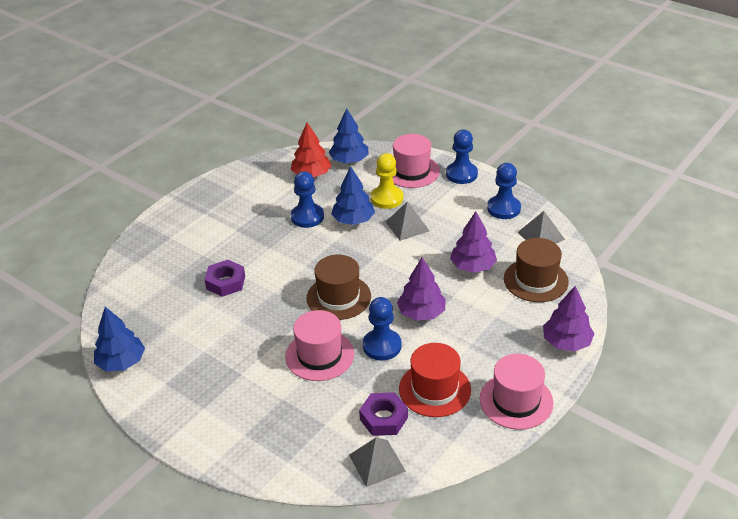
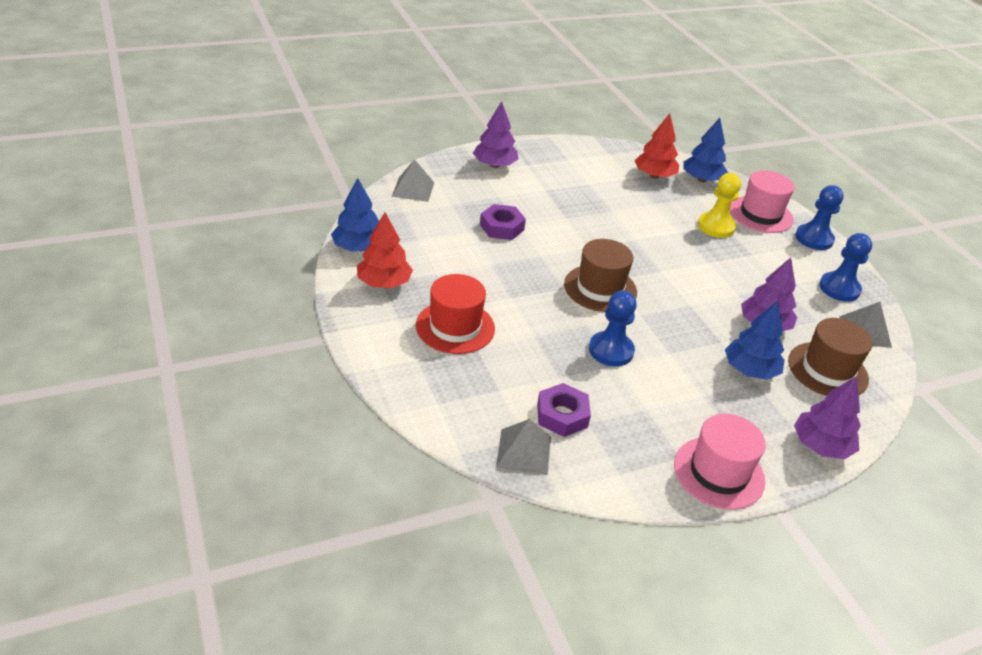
camera: 25 degrees right, 0 degrees up
pink hat [285,310,354,381] -> none
blue pawn [291,171,324,228] -> none
blue tree [331,166,375,225] -> blue tree moved to [725,301,784,380]
grey pyramid [386,202,429,241] -> grey pyramid moved to [392,159,434,202]
purple tree [397,257,446,321] -> purple tree moved to [473,101,519,168]
red hat [399,343,471,417] -> red hat moved to [416,274,495,354]
none -> red tree [357,212,413,288]

